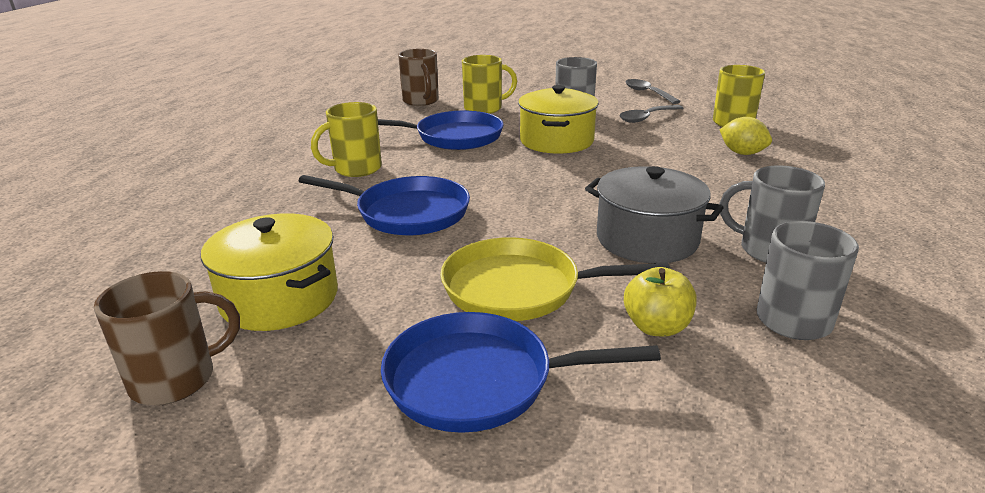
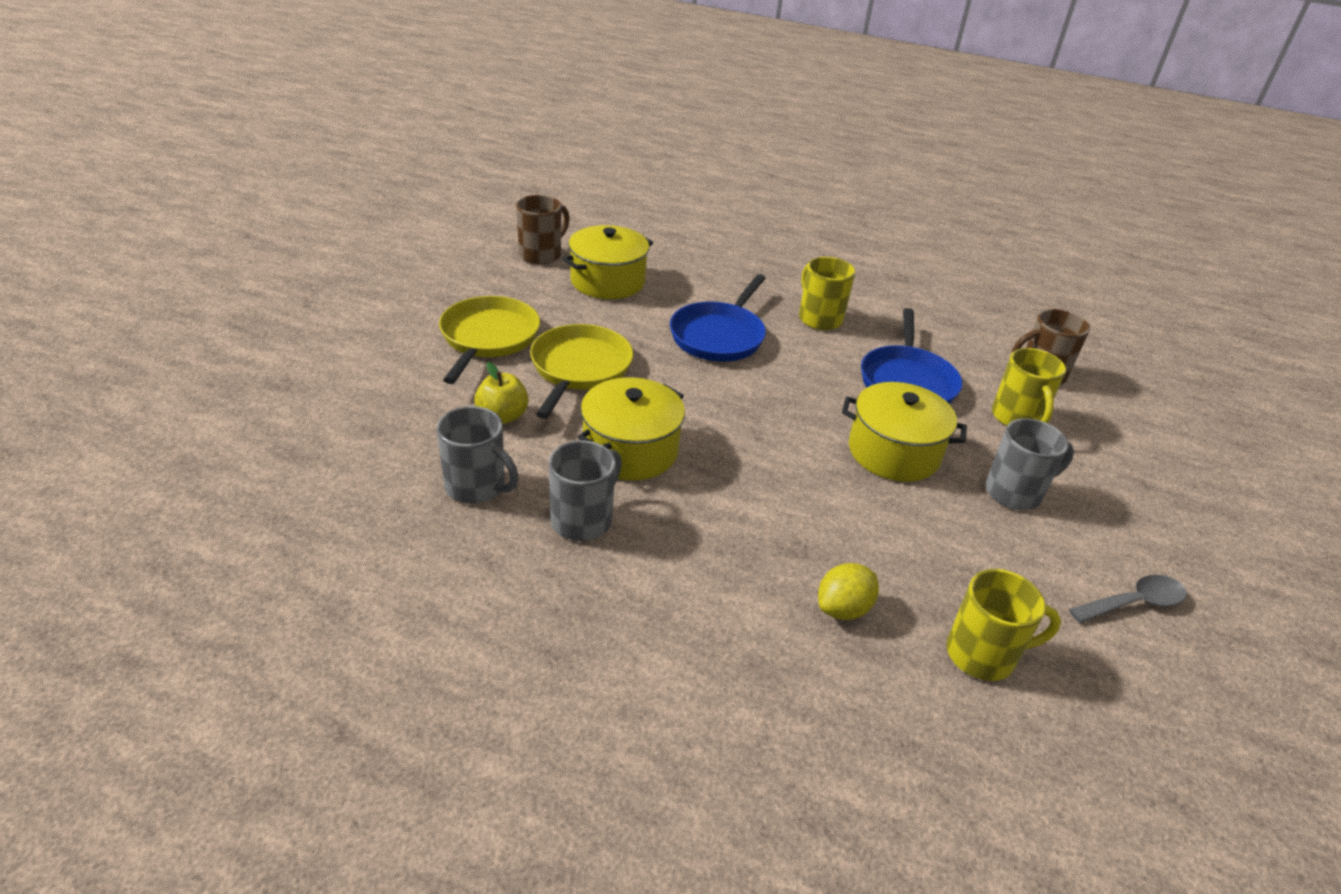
camera: 95 degrees right, 10 degrees up
brown mug [94,271,240,405] -> brown mug turned 120 degrees counterclockwise [516,195,570,264]
blue pan [381,312,661,433] -> yellow pan [439,296,540,384]
grey pot [585,166,724,264] -> yellow pot [578,377,685,480]
grey spoon [619,105,683,123] -> none

